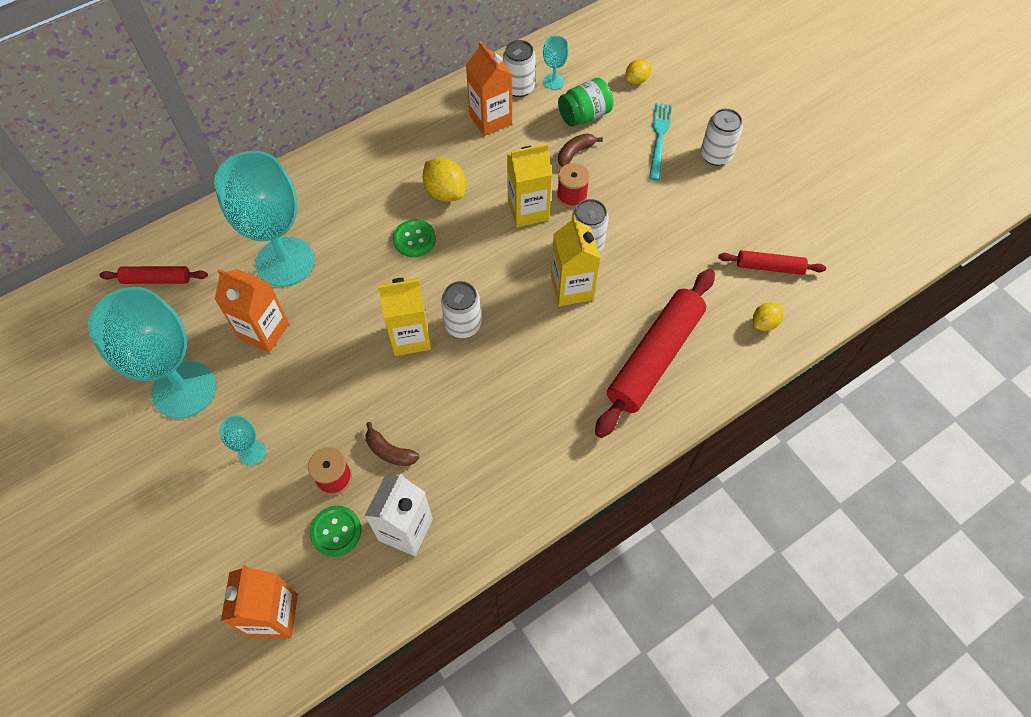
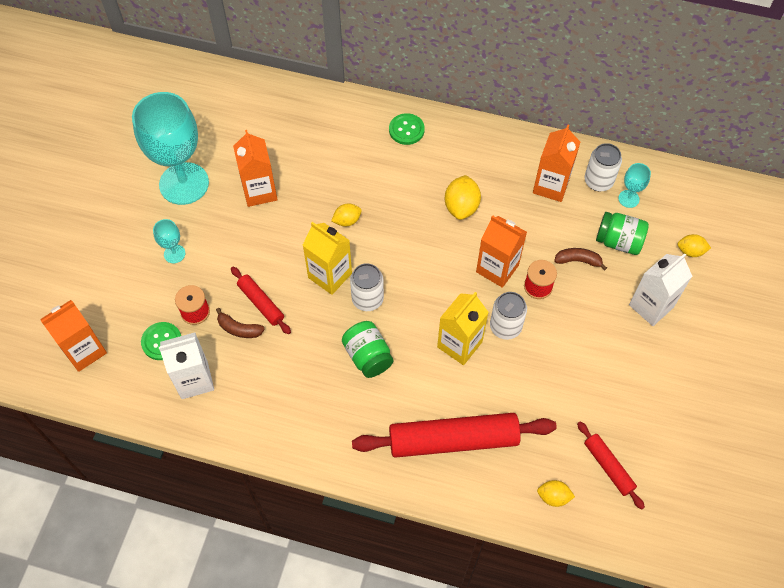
camera: 50 degrees right, 0 degrees up
red rolling pin [99,266,208,284] -> red rolling pin moved to [231,267,291,334]
turquoise goblet [214,151,315,287] -> none
brown banana [365,422,420,466] -> brown banana turned 60 degrees counterclockwise [216,308,265,338]
green button [393,219,436,257] -> green button moved to [389,113,425,145]
yellow carton [507,143,552,227] -> orange carton [476,215,527,288]
turquoise fork [649,103,672,180] -> white carton [629,253,692,326]
white can [701,108,743,166] -> none
none -> yellow lemon [331,203,362,226]
none -> green jar [342,321,393,378]

